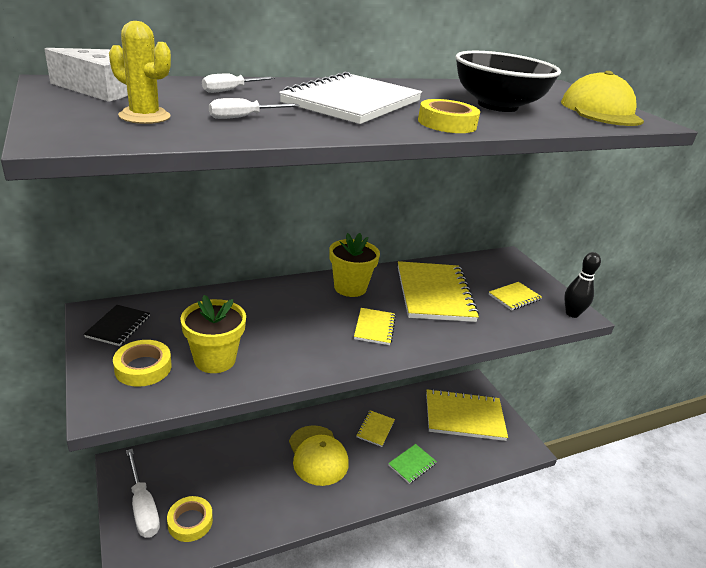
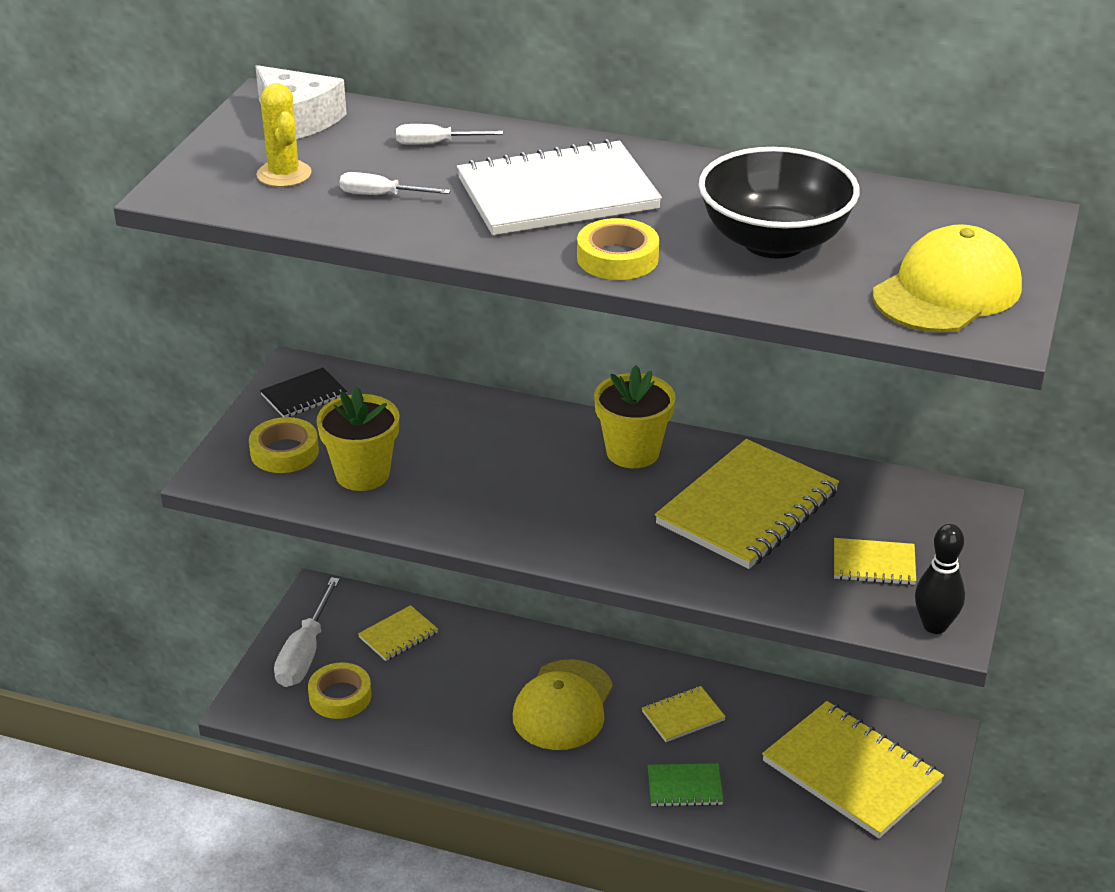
camera: 45 degrees right, 5 degrees up
yellow notebook [354,308,396,345] -> yellow notebook moved to [358,605,438,661]

